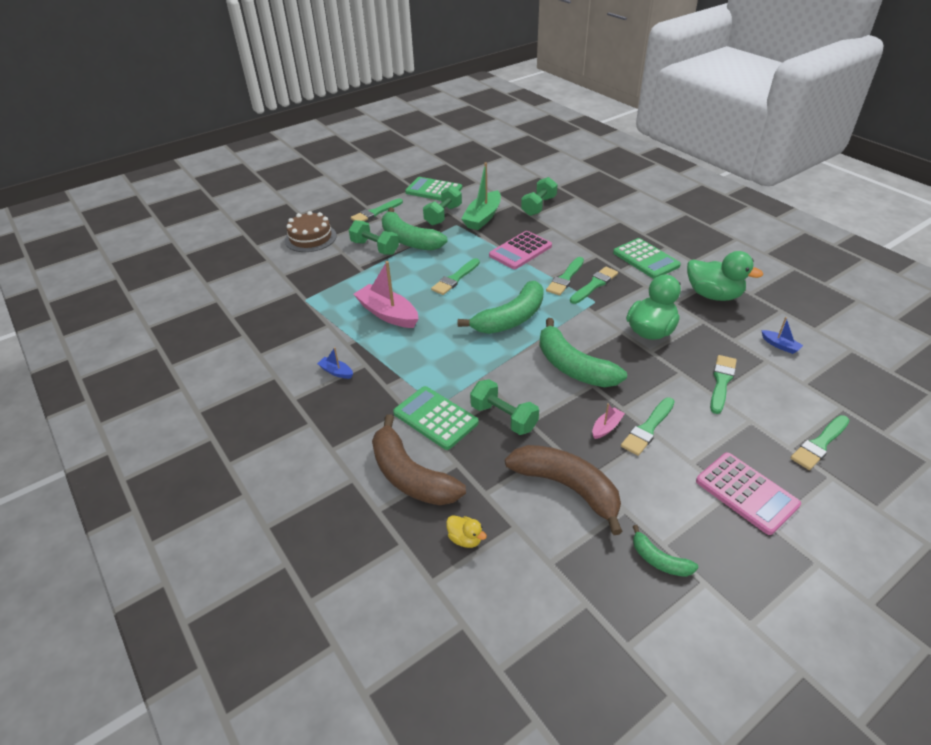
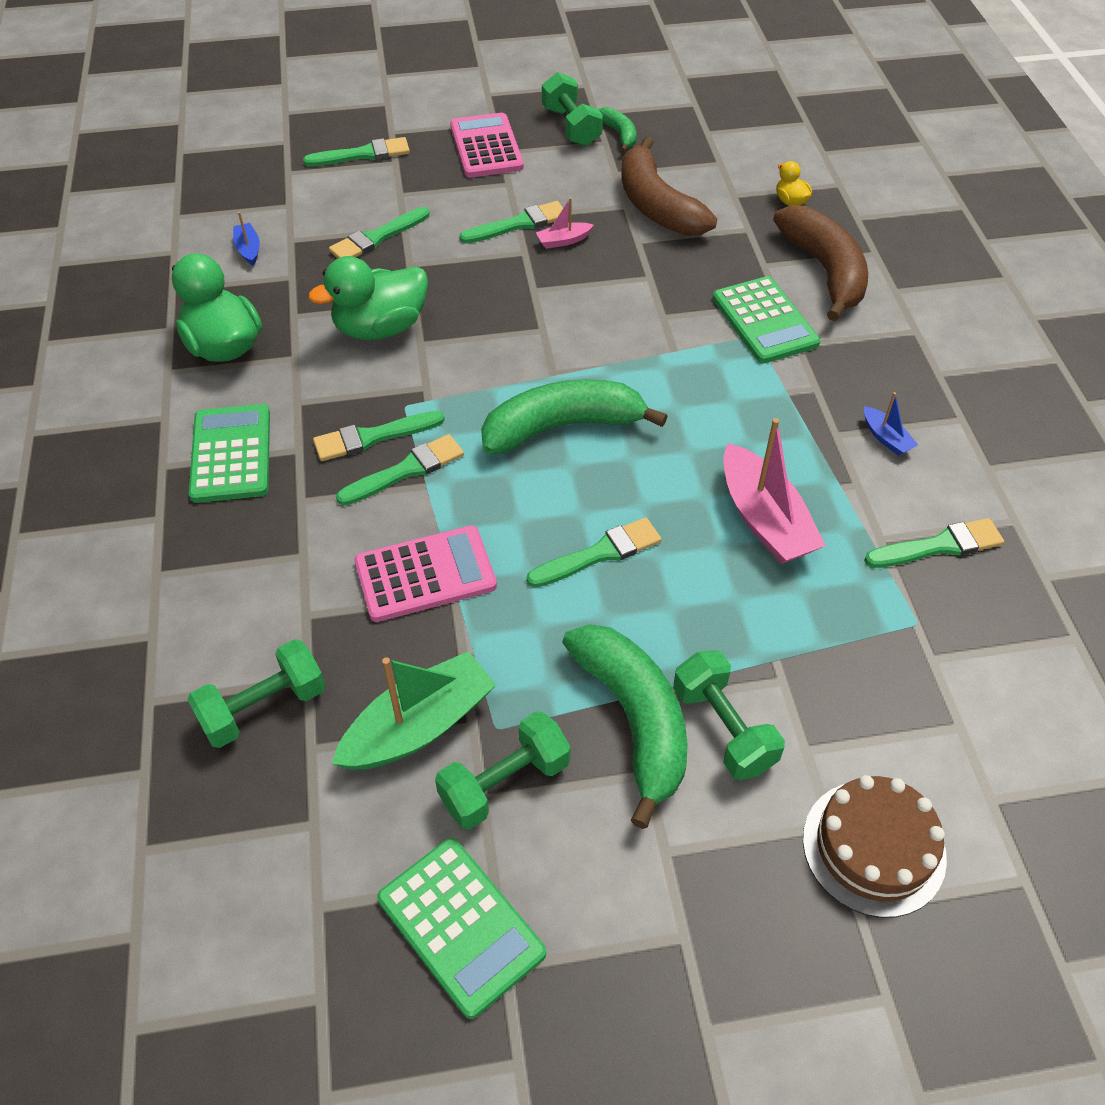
camera: 155 degrees left, 10 degrees up
green brush [351,198,403,221] -> green brush moved to [864,518,1004,568]
green dumbbell [470,379,539,435] -> green dumbbell moved to [542,72,603,146]
green banana [539,318,627,387] -> none

